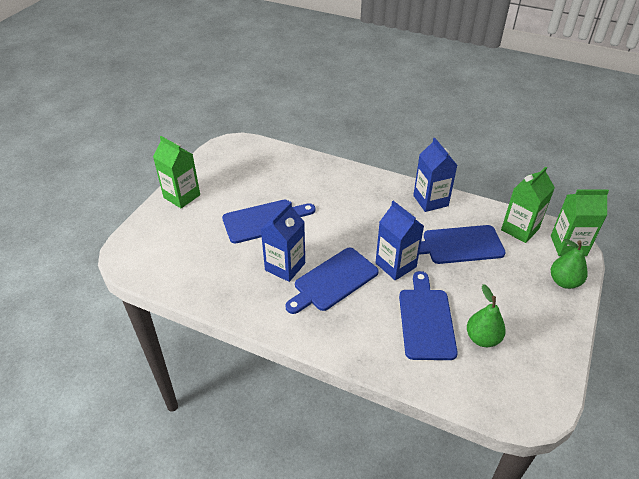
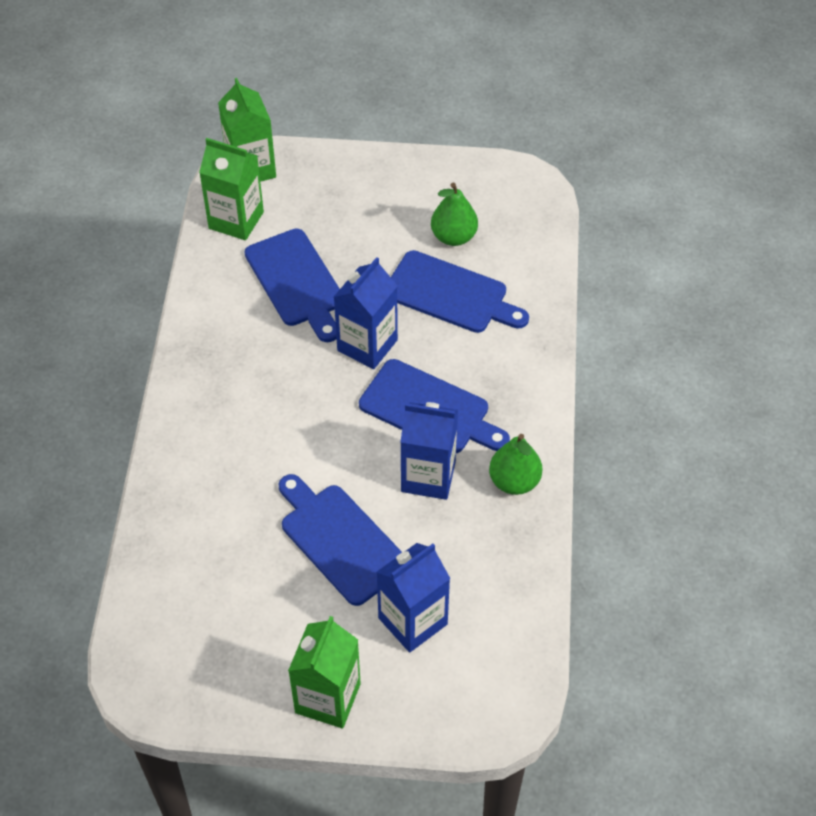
camera: 110 degrees left, 10 degrees up
blue cutting board [399,271,458,360] -> blue cutting board turned 135 degrees counterclockwise [391,250,529,333]
blue carton [413,138,457,212] -> blue carton moved to [377,543,450,653]
green pear [551,239,588,289] -> green pear moved to [489,434,542,495]

